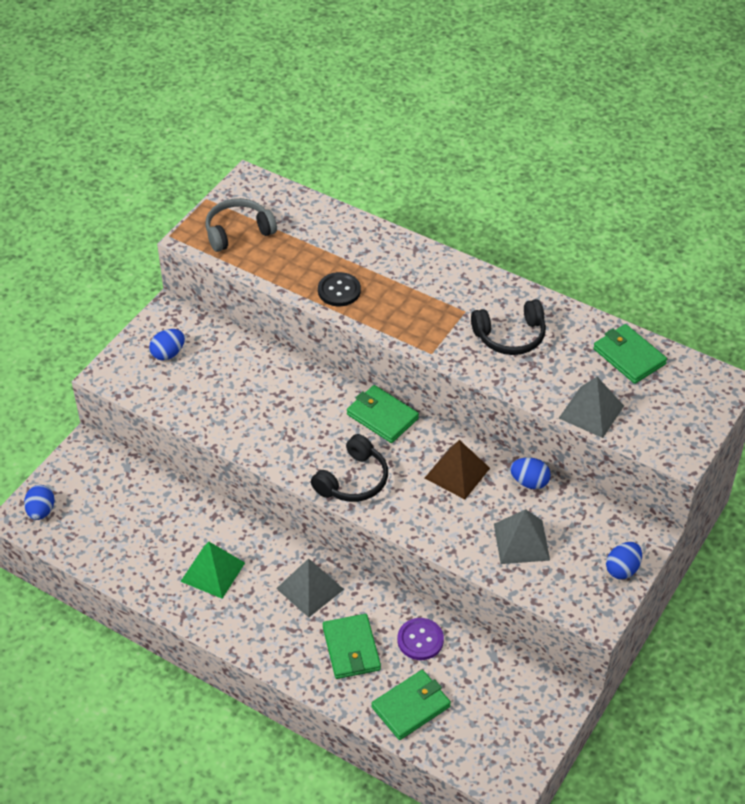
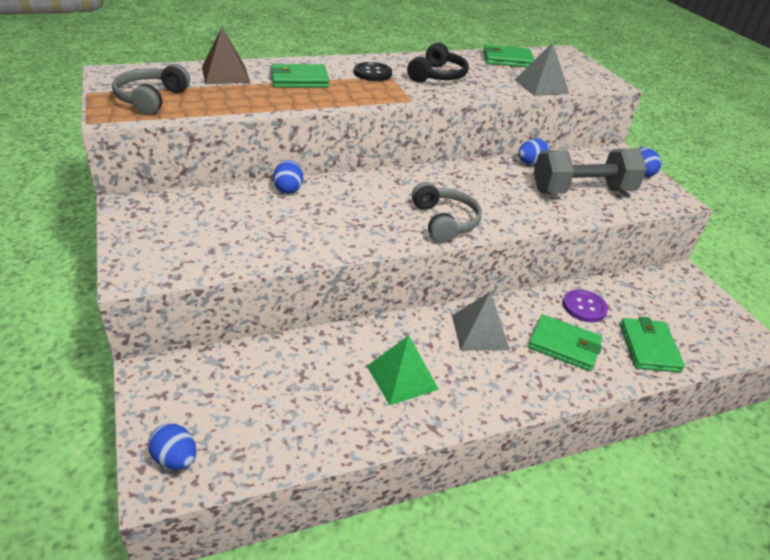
camera: 55 degrees left, 10 degrees down
blue egg [149,329,185,361] -> blue egg moved to [273,160,303,194]
black headphones [311,434,388,502] -> grey headphones [412,182,482,243]
black button [318,272,361,306] -> black button moved to [354,62,392,81]
green wallet [347,385,419,443] -> green wallet moved to [270,64,330,88]
brown pyramid [425,440,490,499] -> brown pyramid moved to [202,27,250,84]
grey pyramid [494,509,550,564] -> grey dumbbell [534,148,647,194]

